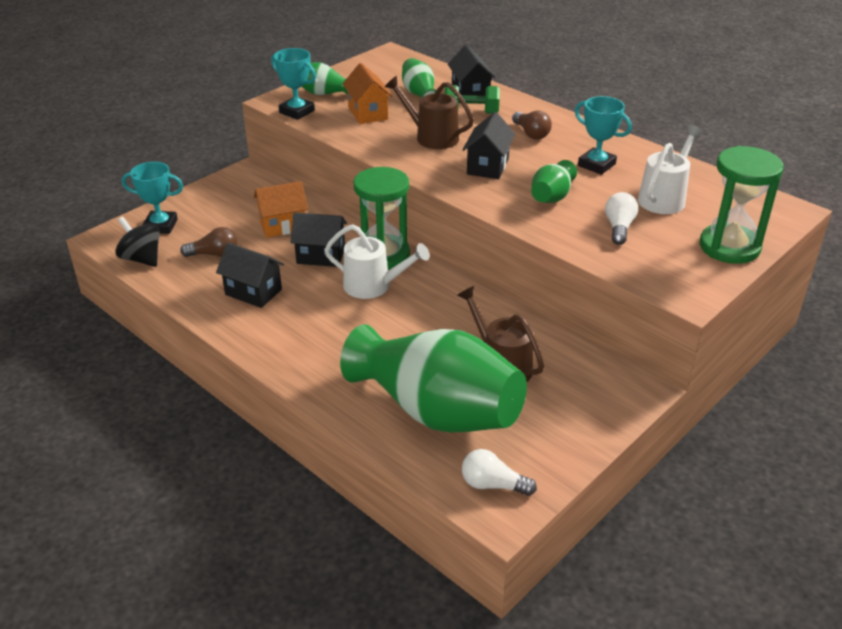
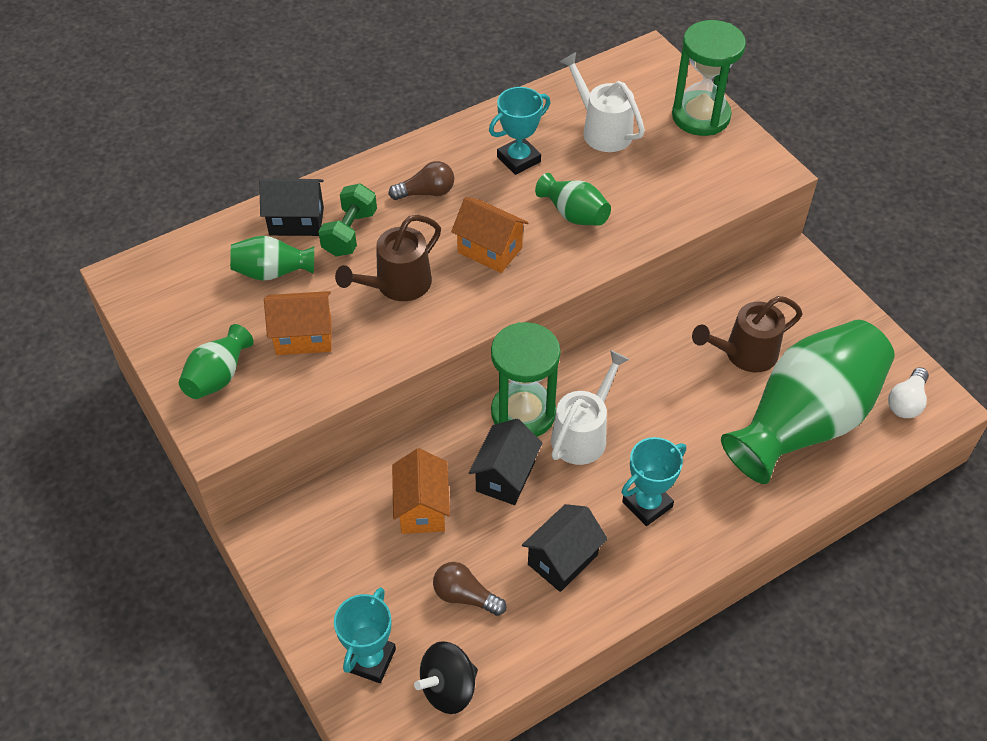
camera: 75 degrees left, 15 degrees up
brown light bulb [180,227,237,257] -> brown light bulb turned 75 degrees counterclockwise [433,562,506,616]
turquoise trophy [271,48,316,120] -> turquoise trophy moved to [621,437,686,526]
black house [462,112,515,179] -> orange house [451,197,529,273]
white light bulb [605,192,638,245] -> none

